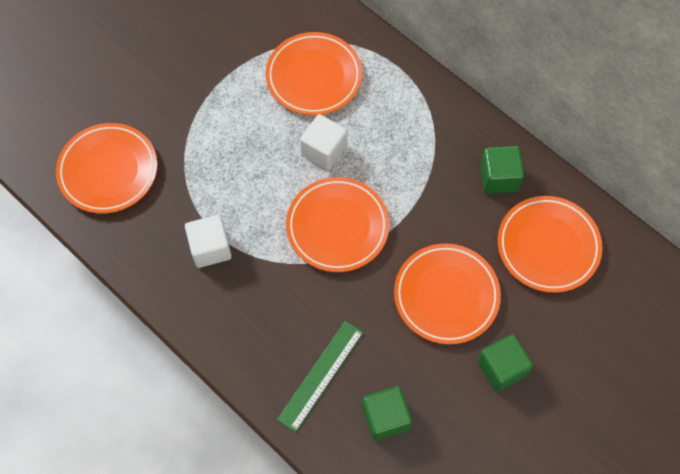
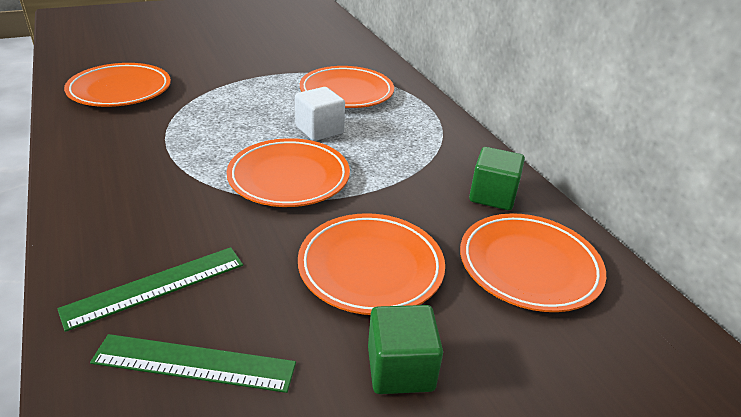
camera: 20 degrees right, 30 degrees down
white cube [185,215,232,268] -> none
green cube [362,386,412,441] -> green ruler [90,334,296,393]

